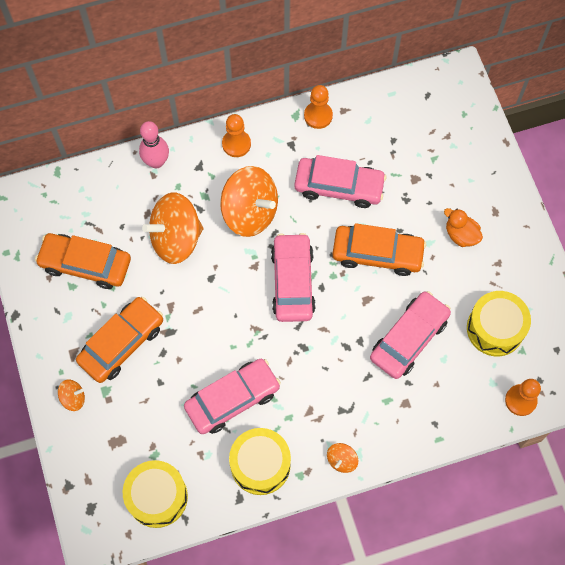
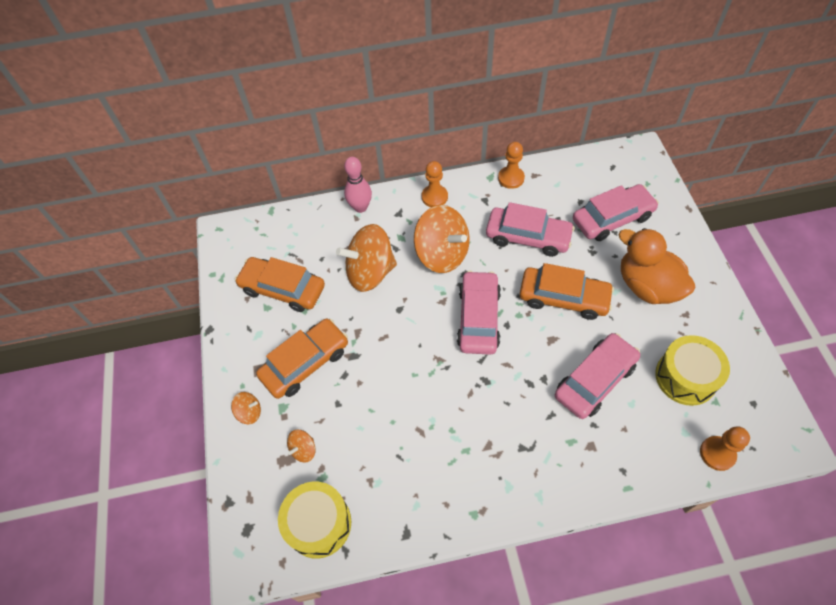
camera: 10 degrees right, 10 degrees down
pink car [184,359,281,434] -> pink car moved to [573,184,659,241]
yellow drum [229,428,291,495] -> none
orange spinning top [327,443,358,473] -> orange spinning top moved to [287,430,315,463]
orange duck [444,208,483,247] -> orange duck [618,228,695,304], size x1.89

